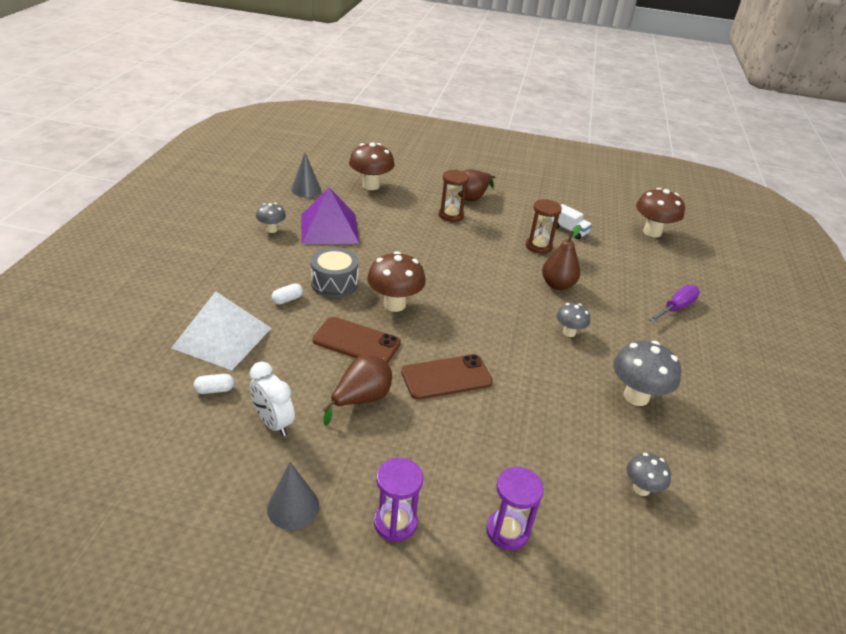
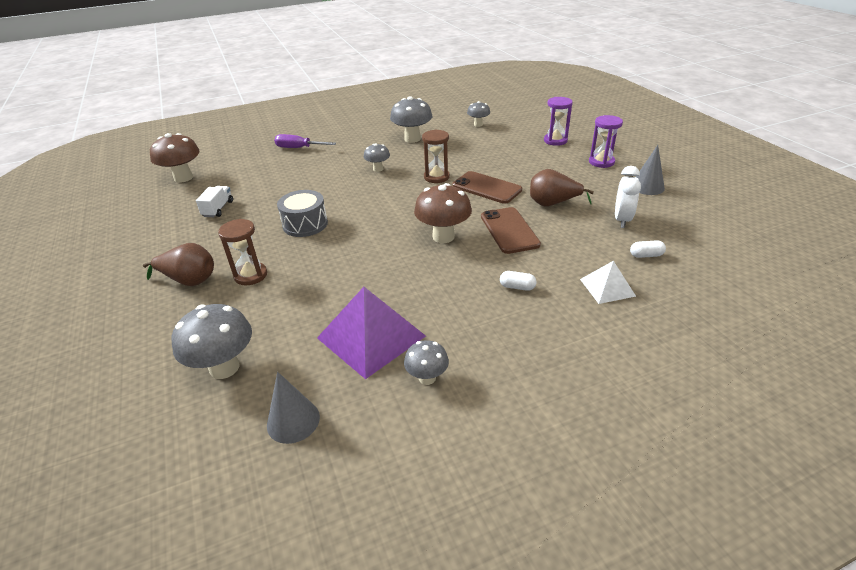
camera: 120 degrees left, 0 degrees up
white pyramid [171,291,271,370] -> white pyramid [580,261,636,304], size x0.56
white capsule [193,374,234,394] -> white capsule turned 45 degrees counterclockwise [630,240,666,258]
grey drum [311,247,359,298] -> grey drum moved to [277,190,328,237]
brown mushroom [349,142,394,190] -> grey mushroom [172,304,252,379]
brown hourglass [526,199,562,254] -> brown hourglass moved to [422,130,450,183]
brown pear [542,225,581,290] -> none

